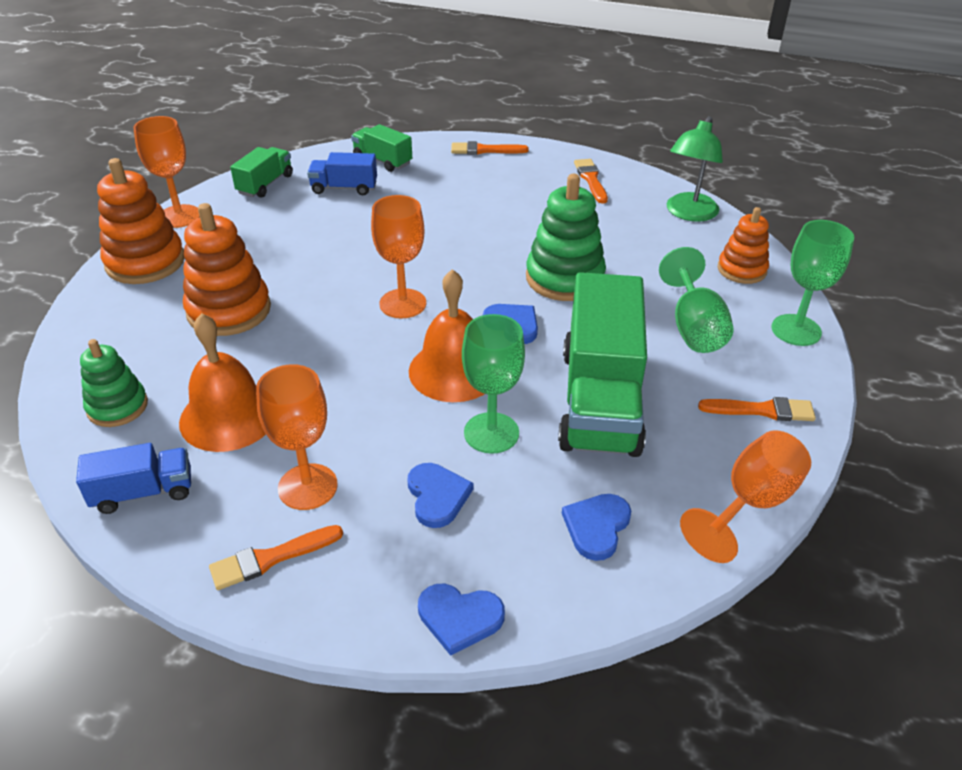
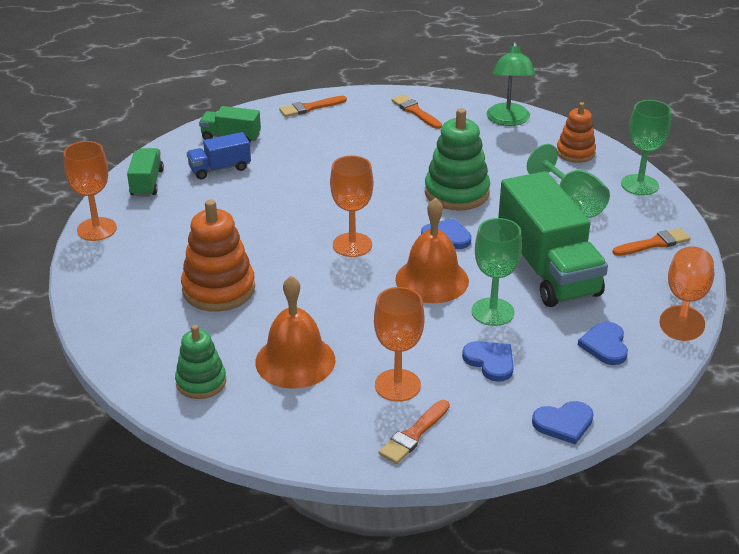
camera: 25 degrees left, 5 degrees down
blue truck [76,443,191,514] -> none
orange stacking toy [97,158,184,284] -> none

